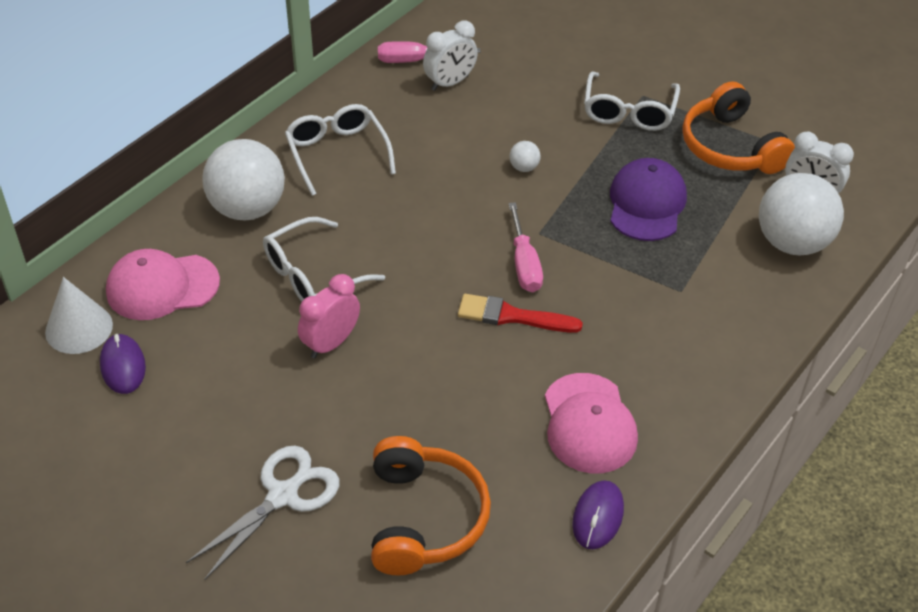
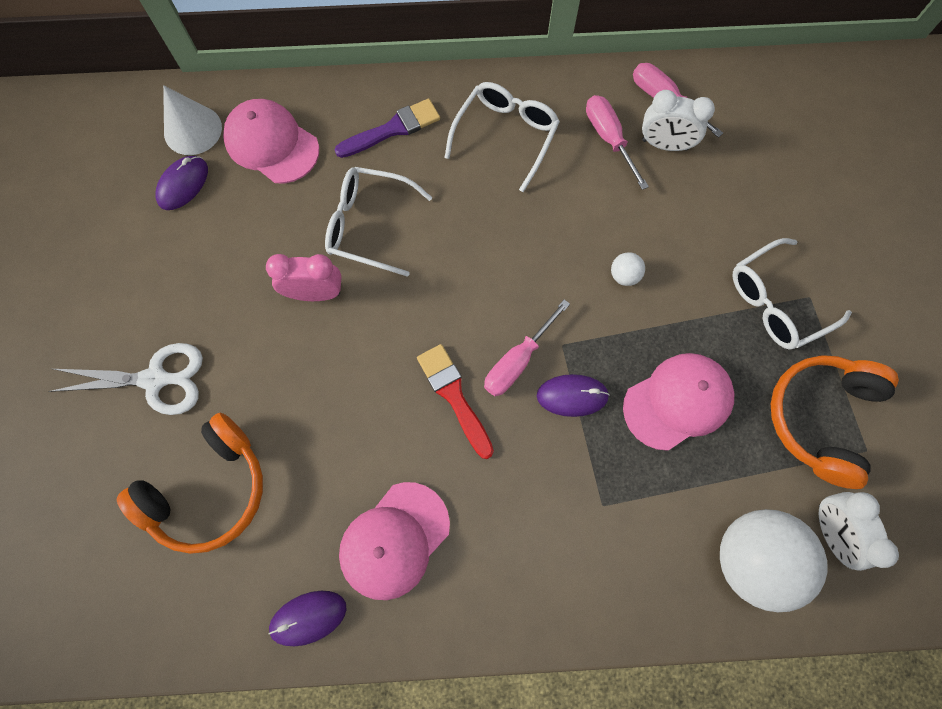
camera: 50 degrees right, 25 degrees up
white ball [202,139,285,220] -> purple brush [335,98,440,158]
purple cap [610,158,687,241] -> pink cap [623,353,734,451]
none -> purple mouse [537,374,610,417]
none -> pink screwdriver [586,95,649,190]

